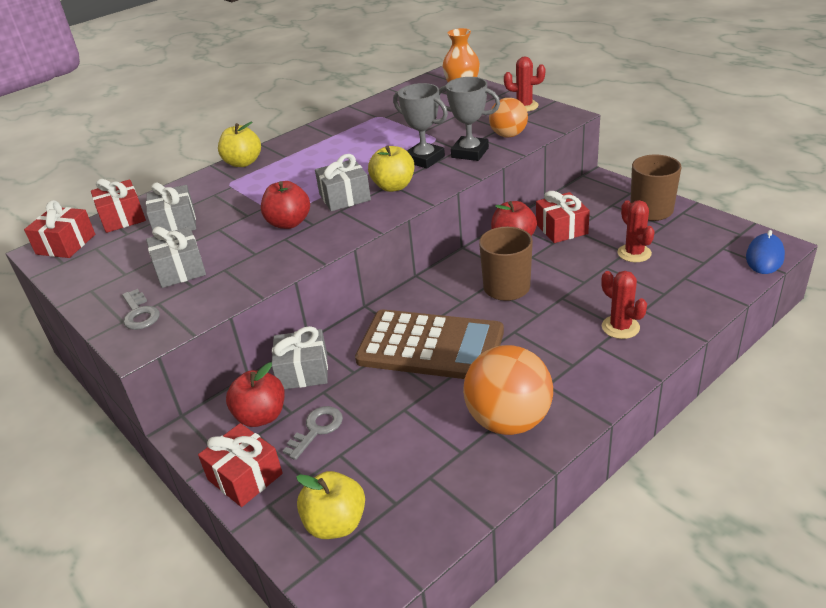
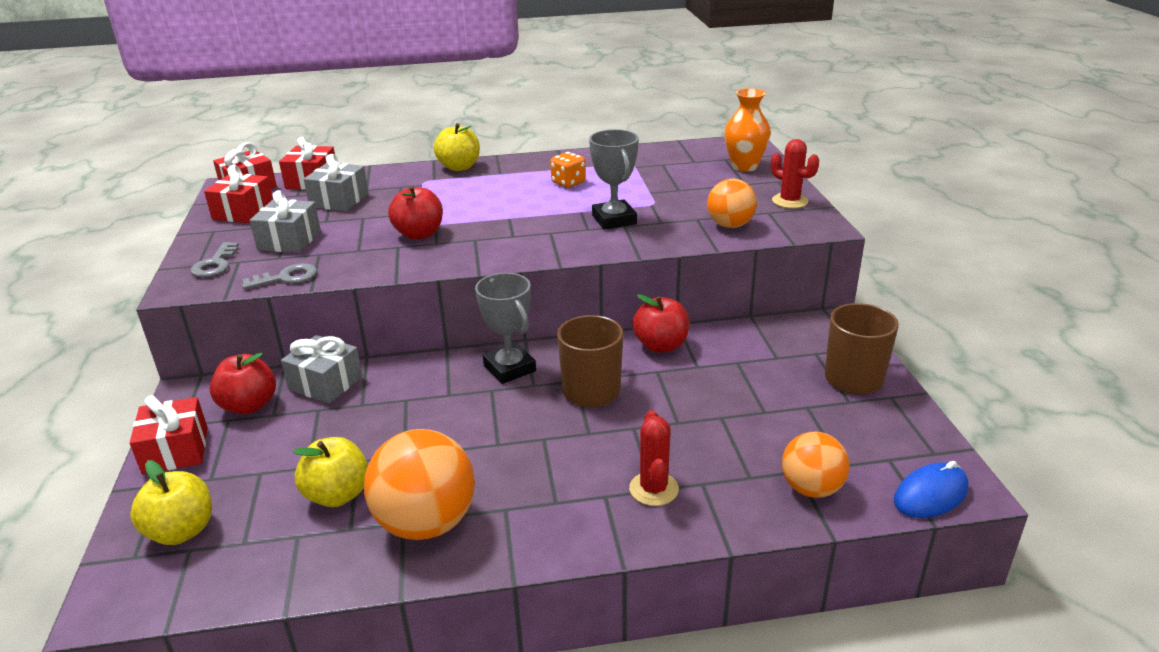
camera: 30 degrees right, 5 degrees down
grey key [283,406,343,460] -> grey key moved to [242,263,317,289]
grey gift [315,154,371,211] -> none
brown calculator [355,310,504,379] -> none
yellow apple [368,145,414,192] -> yellow apple moved to [293,437,368,507]
grey trophy [439,77,500,161] -> grey trophy moved to [475,273,536,384]
red gift [536,191,590,243] -> red gift moved to [204,165,273,223]
red cactus [617,200,655,262] -> none
none -> orange dice [550,152,586,188]
none -> orange ball [782,432,850,498]

